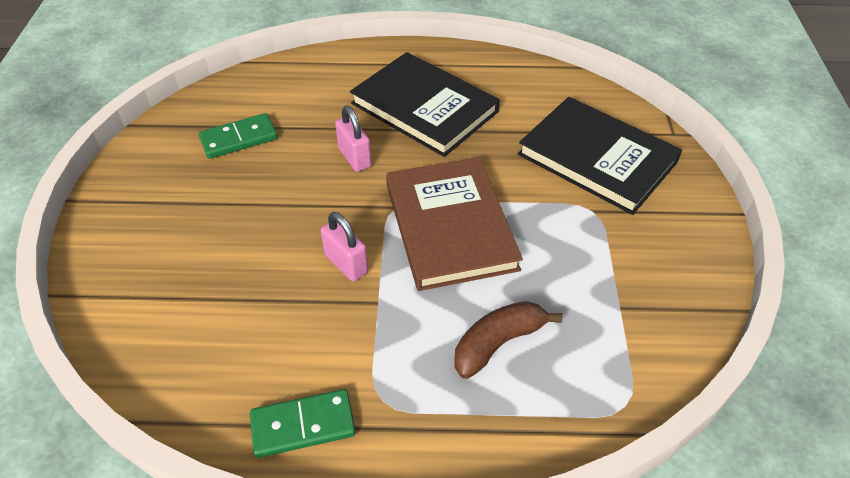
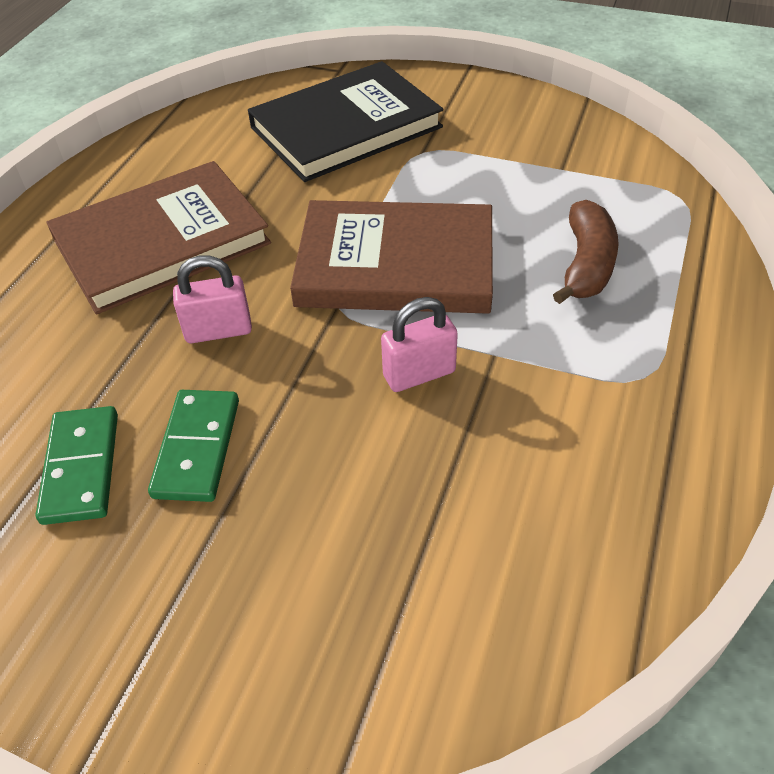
camera: 70 degrees left, 0 degrees up
green domino [250,389,356,458] -> green domino moved to [148,390,239,502]
black book [350,52,500,157] -> brown book [47,161,271,314]
brown banana [454,301,563,379] -> brown banana turned 150 degrees counterclockwise [553,200,619,304]

